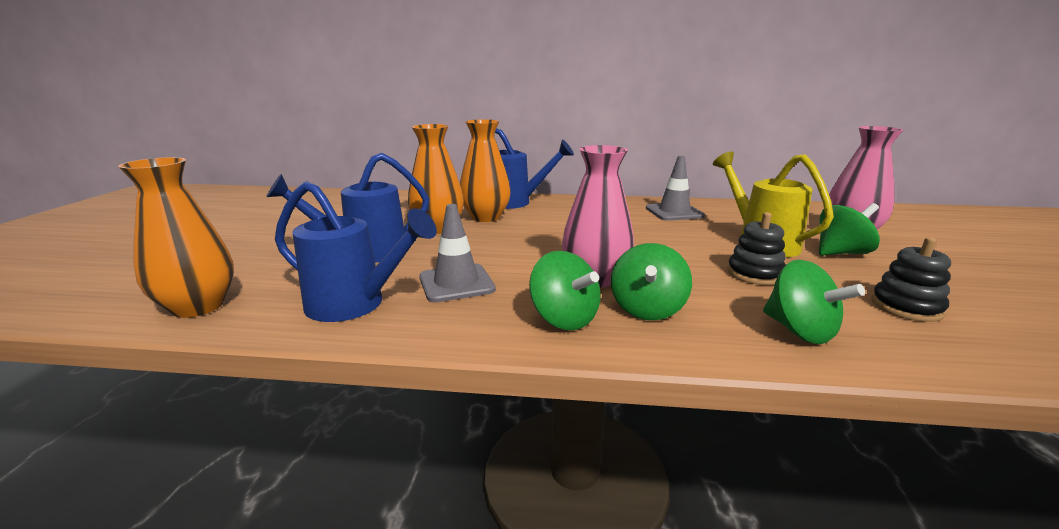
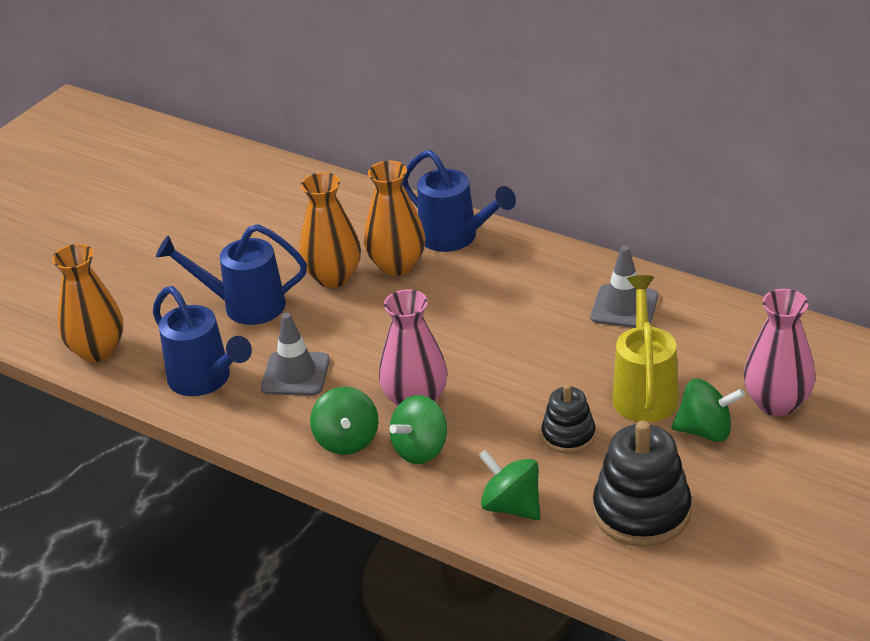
camera: 30 degrees right, 15 degrees up
green spinning top [763,260,865,344] -> green spinning top turned 135 degrees clockwise [478,450,540,520]
black stacking toy [871,237,951,322] -> black stacking toy [593,421,692,547], size x1.71

